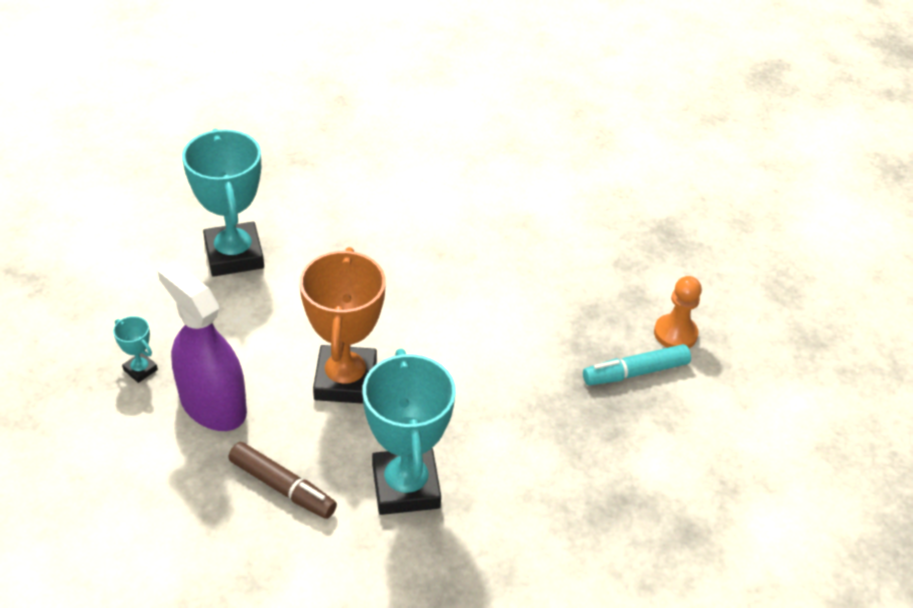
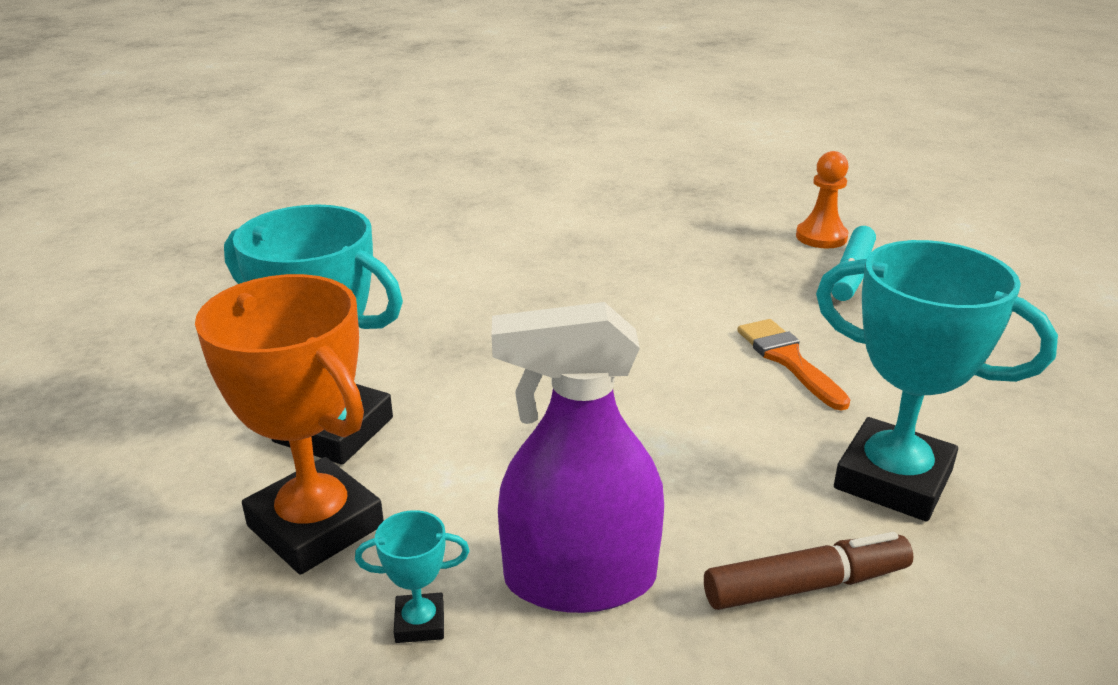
camera: 45 degrees left, 15 degrees down
orange trophy [299,247,386,404] -> orange trophy moved to [195,274,384,575]
none -> orange brush [738,319,850,411]

